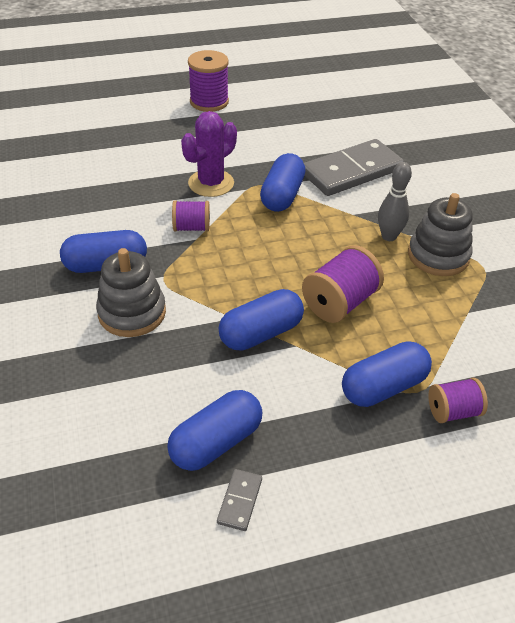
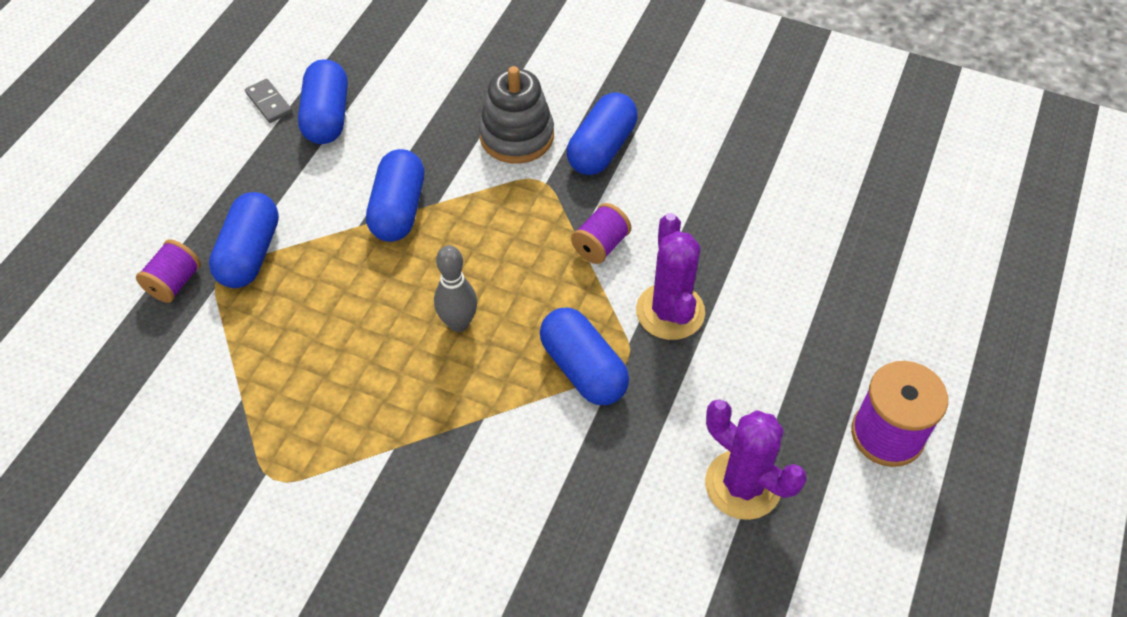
camera: 130 degrees right, 10 degrees up
purple spool [302,245,384,323] -> none
grey domino [304,139,404,196] -> none
grey bowling pin [378,162,412,241] -> grey bowling pin moved to [434,245,477,332]
grey stacking toy [408,193,473,276] -> none
none -> purple cactus [705,399,806,520]

